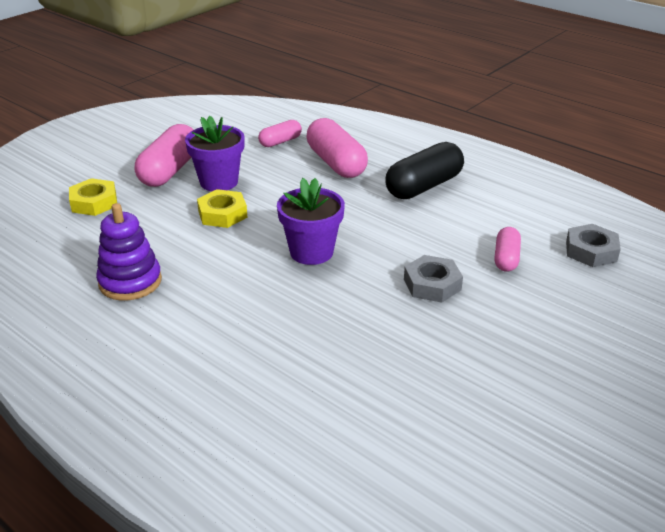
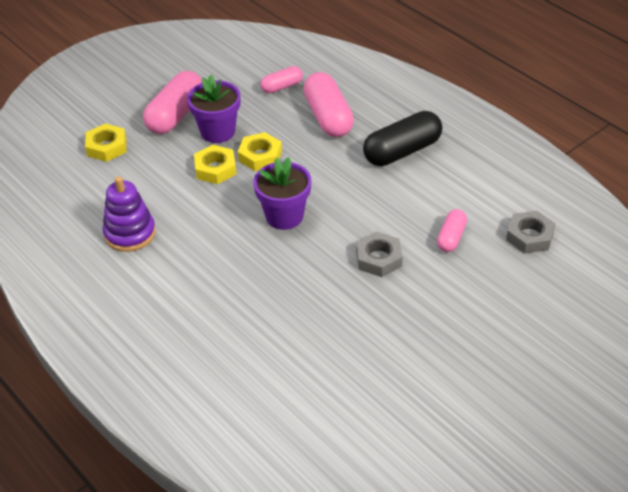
camera: 10 degrees right, 10 degrees up
none -> yellow nut [238,132,282,171]

